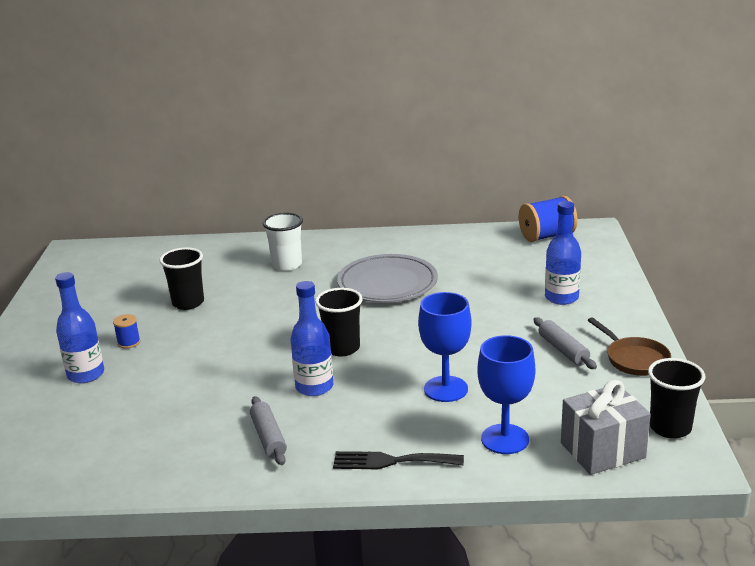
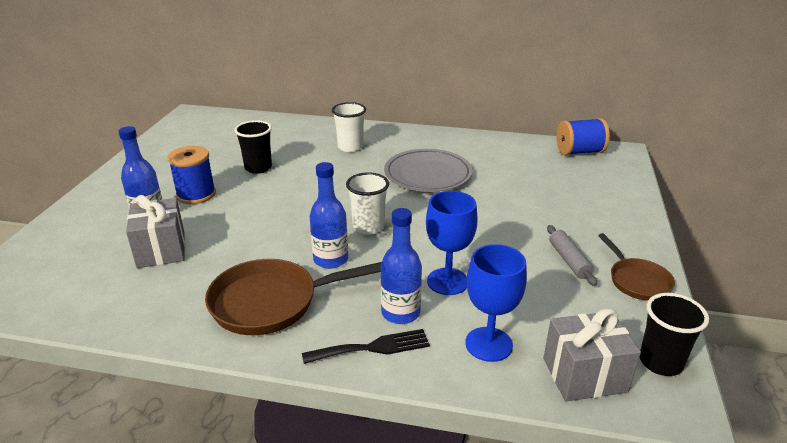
camera: 10 degrees right, 5 degrees up
blue spool [113,314,140,349] -> blue spool [168,146,216,204], size x1.98
grey rolling pin [250,396,287,465] -> brown pan [205,259,382,335]
black cup [315,288,363,356] -> white cup [346,172,389,235]
black fork [333,451,464,469] -> black fork turned 150 degrees clockwise [302,329,430,364]
blue bottle [545,201,581,305] -> blue bottle moved to [381,208,422,324]
none -> grey gift [126,195,185,268]

